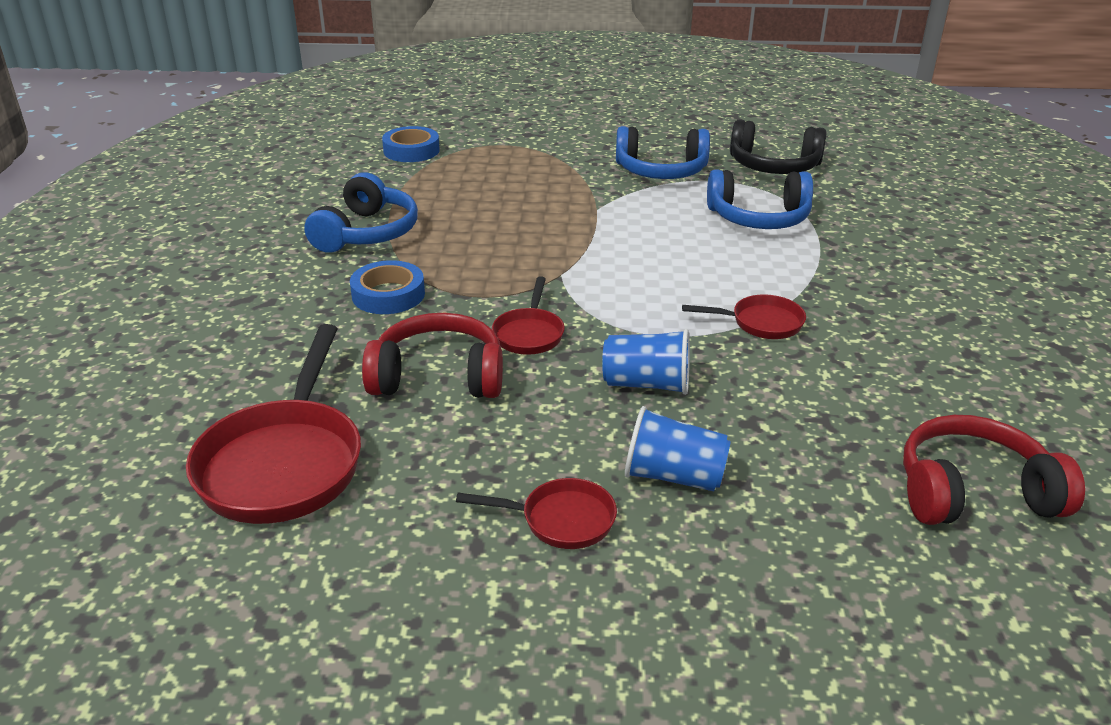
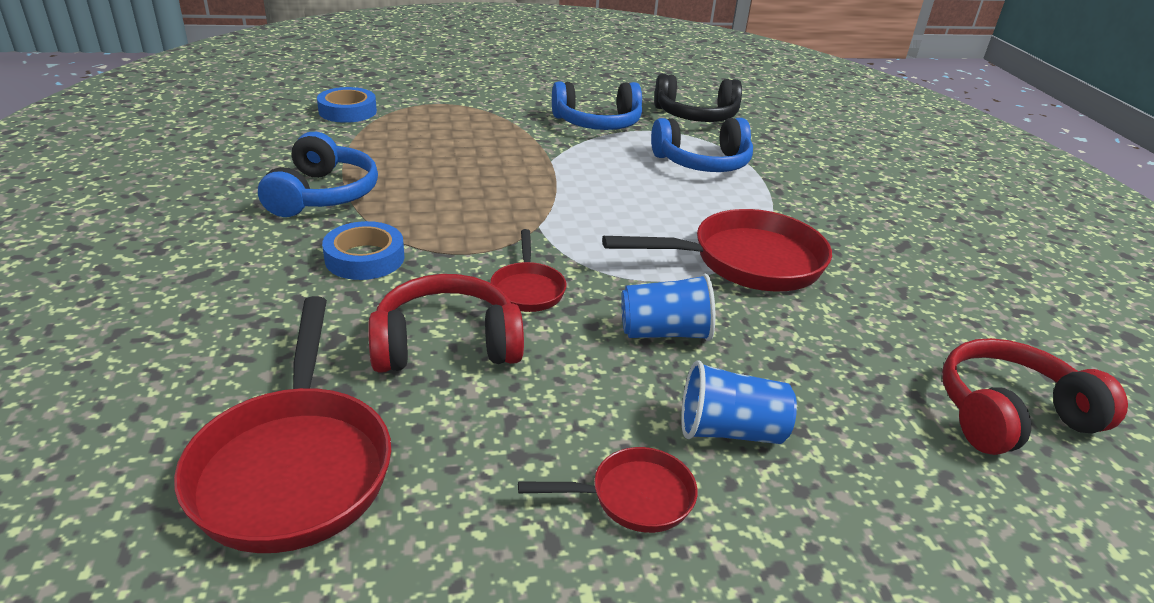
camera: 15 degrees left, 0 degrees up
red pan [682,294,806,339] -> red pan [602,209,832,291], size x1.92

